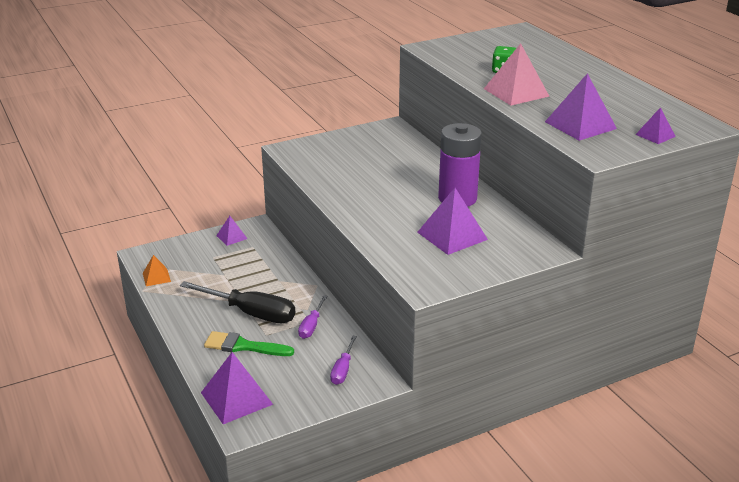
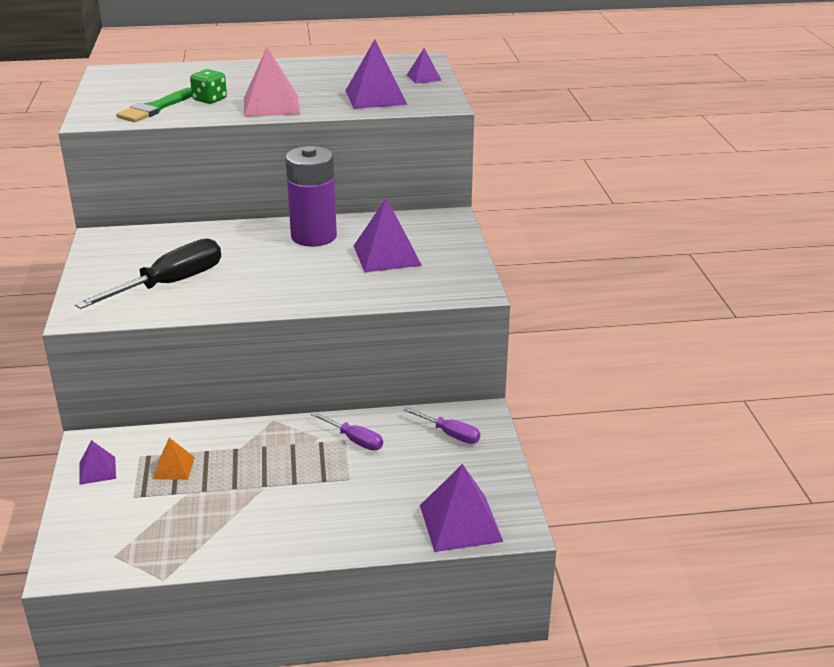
camera: 70 degrees left, 0 degrees up
orange pyramid [143,255,171,286] -> orange pyramid moved to [153,438,195,480]
black screwdriver [180,281,295,323] -> black screwdriver moved to [75,238,221,309]
green brush [204,331,294,356] -> green brush moved to [116,87,192,122]

